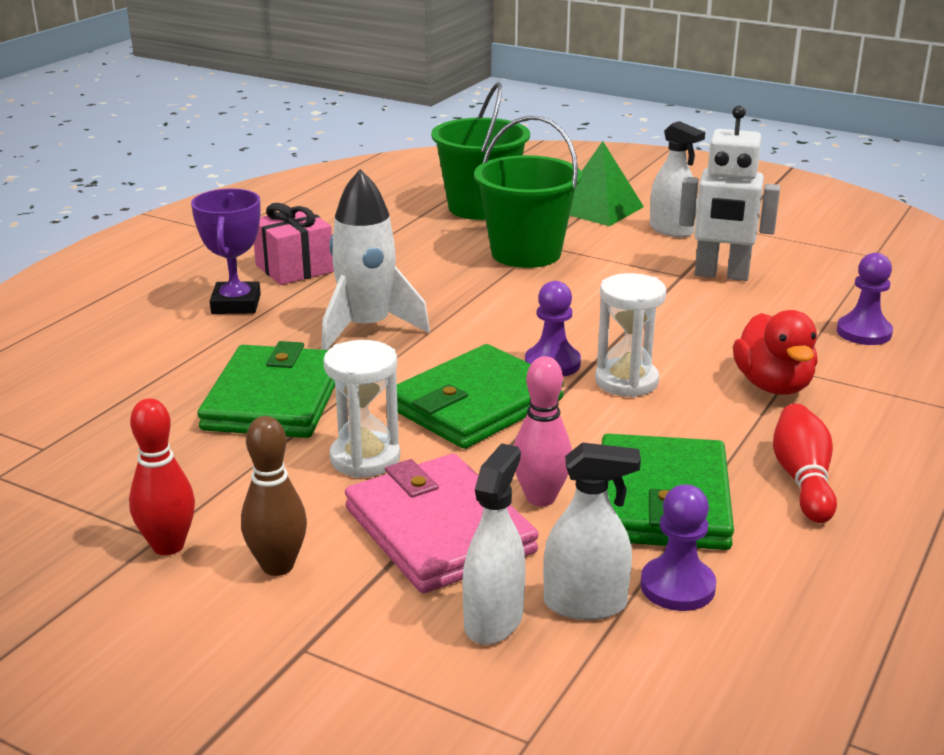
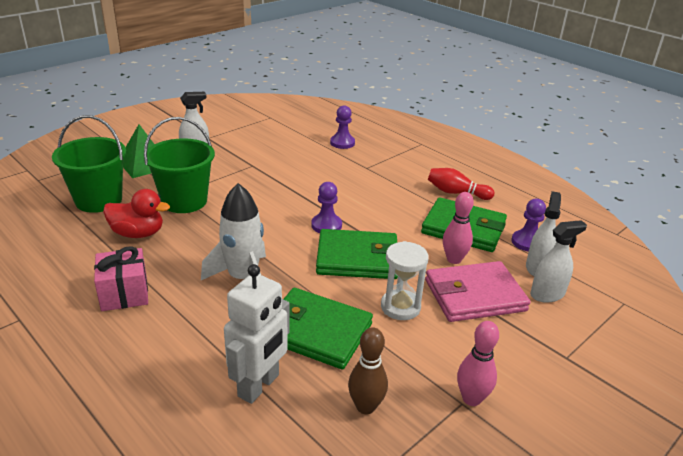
camera: 75 degrees left, 5 degrees up
red bowling pin [129,398,195,555] -> pink bowling pin [457,321,499,406]
purple trophy [191,189,261,314] -> none
brown bowling pin [241,416,307,576] -> brown bowling pin moved to [348,327,388,415]
green wallet [397,344,564,449] -> green wallet turned 60 degrees counterclockwise [316,229,398,279]
white spray bottle [463,443,526,645] -> white spray bottle turned 120 degrees clockwise [530,220,587,303]
white hourglass [595,273,666,397] -> none
white robot [679,105,780,281] -> white robot moved to [224,264,290,404]
red duck [733,310,818,395] -> red duck moved to [103,189,170,238]

